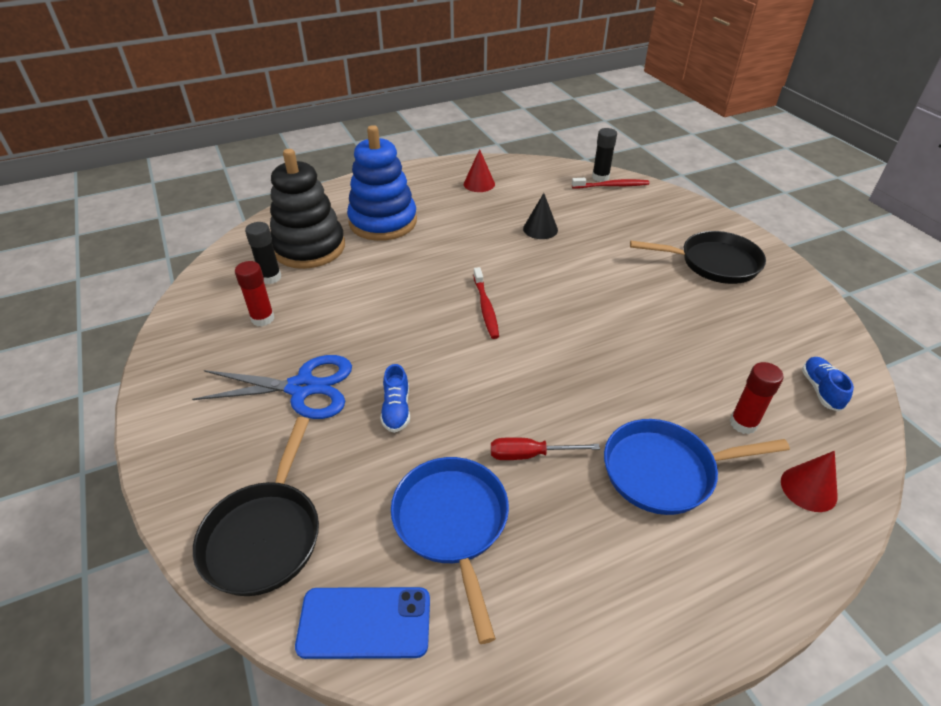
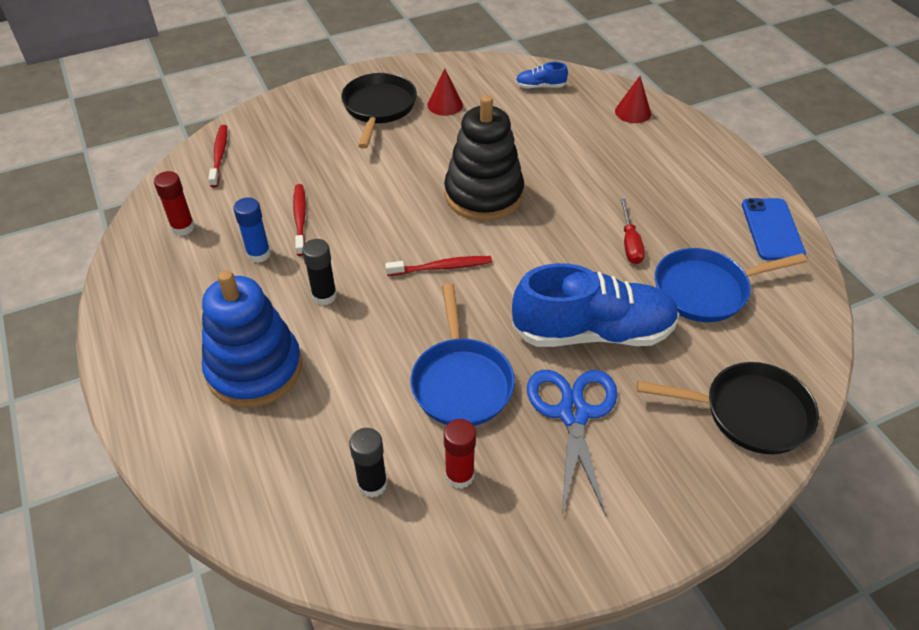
camera: 90 degrees left, 5 degrees up
black stacking toy [270,149,345,269] -> black stacking toy moved to [444,95,524,221]
blue phone [295,587,430,659] -> blue phone moved to [742,198,806,260]
blue shoe [380,364,410,433] -> blue shoe [512,263,679,347], size x2.41
red cone [464,149,495,192] -> red cone moved to [427,68,463,116]
black cone [523,193,558,239] -> red toothbrush [293,184,306,256]
black glue stick [592,128,617,182] -> black glue stick moved to [302,239,337,305]
blue pan [604,419,790,515] -> blue pan moved to [411,283,515,426]
red glue stick [730,362,783,434] -> red glue stick moved to [154,171,195,236]
none -> blue glue stick [233,197,271,263]

